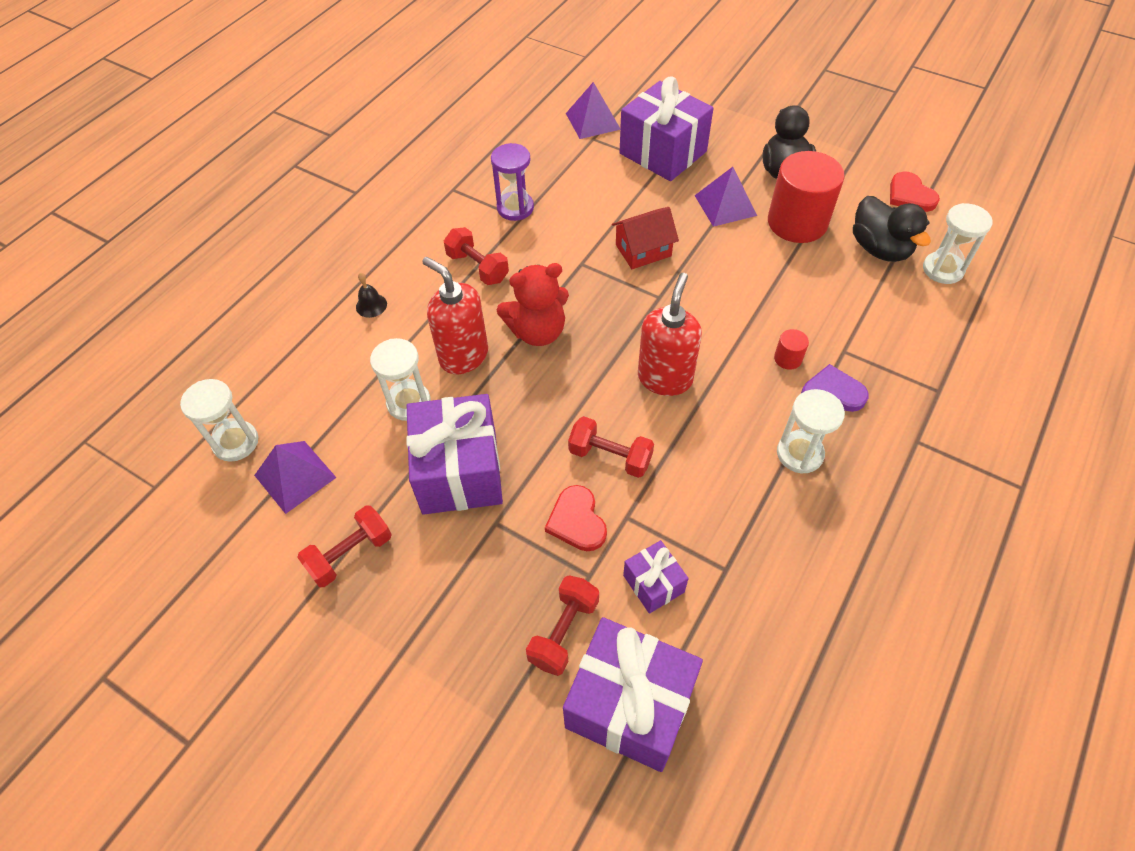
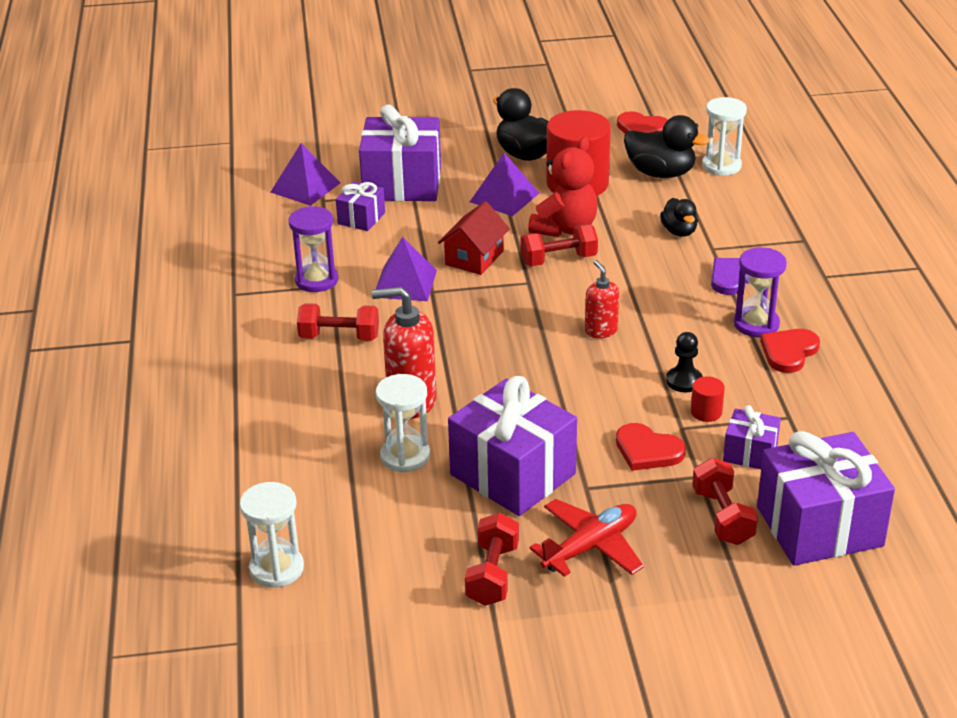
camera: 40 degrees left, 20 degrees down
purple pyramid [254,441,337,514] -> purple pyramid moved to [376,237,437,301]
black bell [356,273,387,318] -> none
red teddy bear [497,263,569,346] -> red teddy bear moved to [528,137,598,237]
red dumbbell [568,416,654,478] -> red dumbbell moved to [520,224,598,266]
red soap dispenser [638,273,702,396] -> red soap dispenser [585,260,619,338], size x0.59
red cylinder [774,329,809,370] -> red cylinder moved to [691,376,725,422]
white hourglass [777,389,845,474] -> purple hourglass [734,247,787,337]
none -> purple gift [336,181,385,231]
none -> red plane [529,499,644,577]
none -> black duck [660,198,698,237]
none -> black pawn [666,332,703,392]
none -> red heart [760,329,820,373]

